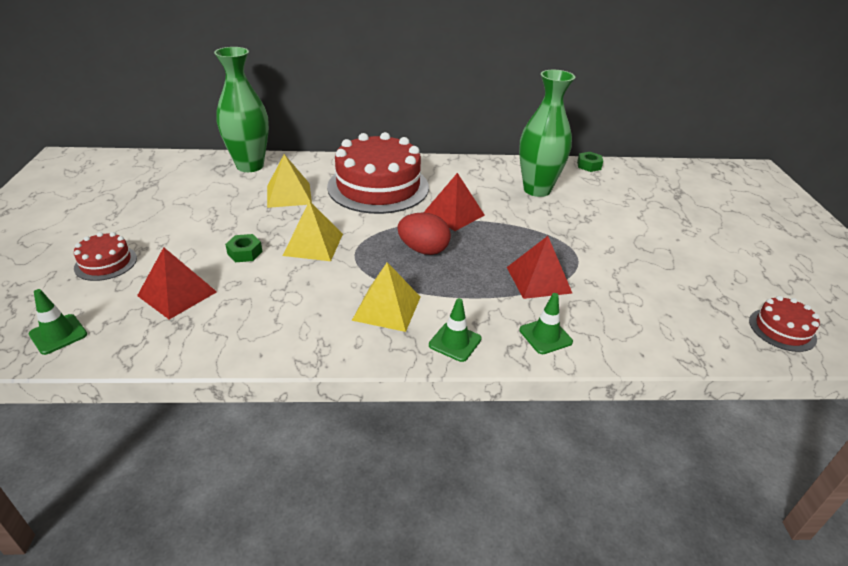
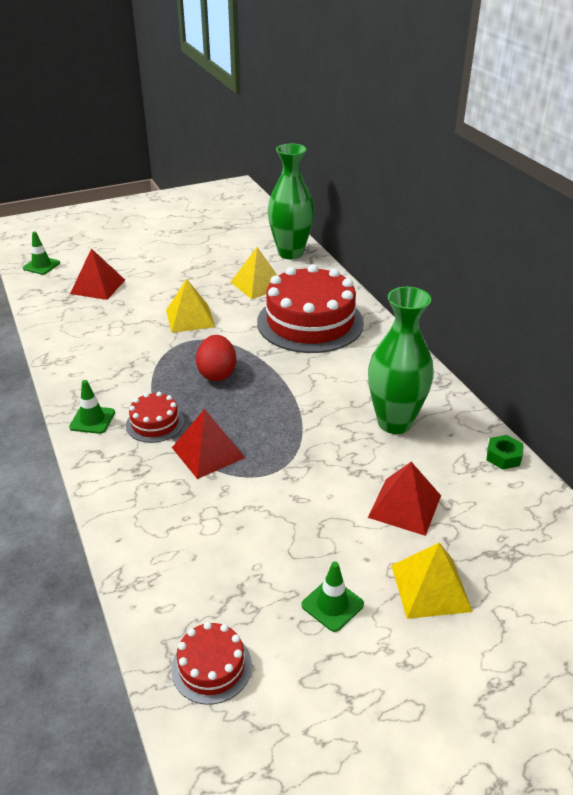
camera: 70 degrees right, 0 degrees up
red cake [74,232,137,281] -> red cake moved to [126,392,184,443]
green nut [225,234,262,262] -> none
yellow pyramid [352,262,420,332] -> yellow pyramid moved to [391,542,473,619]
red pyramid [423,173,485,231] -> red pyramid moved to [368,462,441,536]
green traffic cone [519,293,573,354] -> green traffic cone moved to [302,562,364,632]

